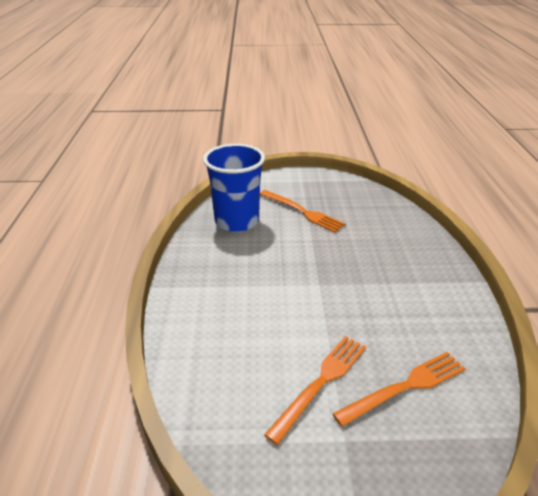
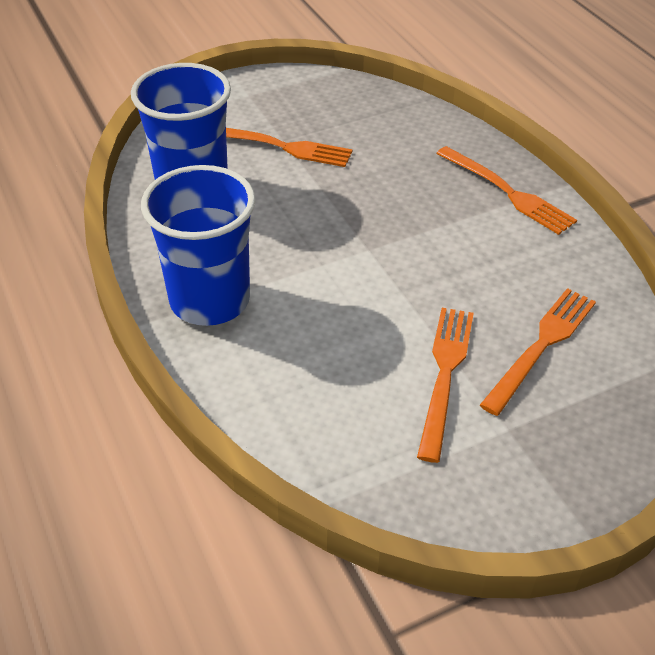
camera: 25 degrees left, 10 degrees up
none -> blue cup [141,165,256,326]
none -> orange fork [436,146,577,235]

